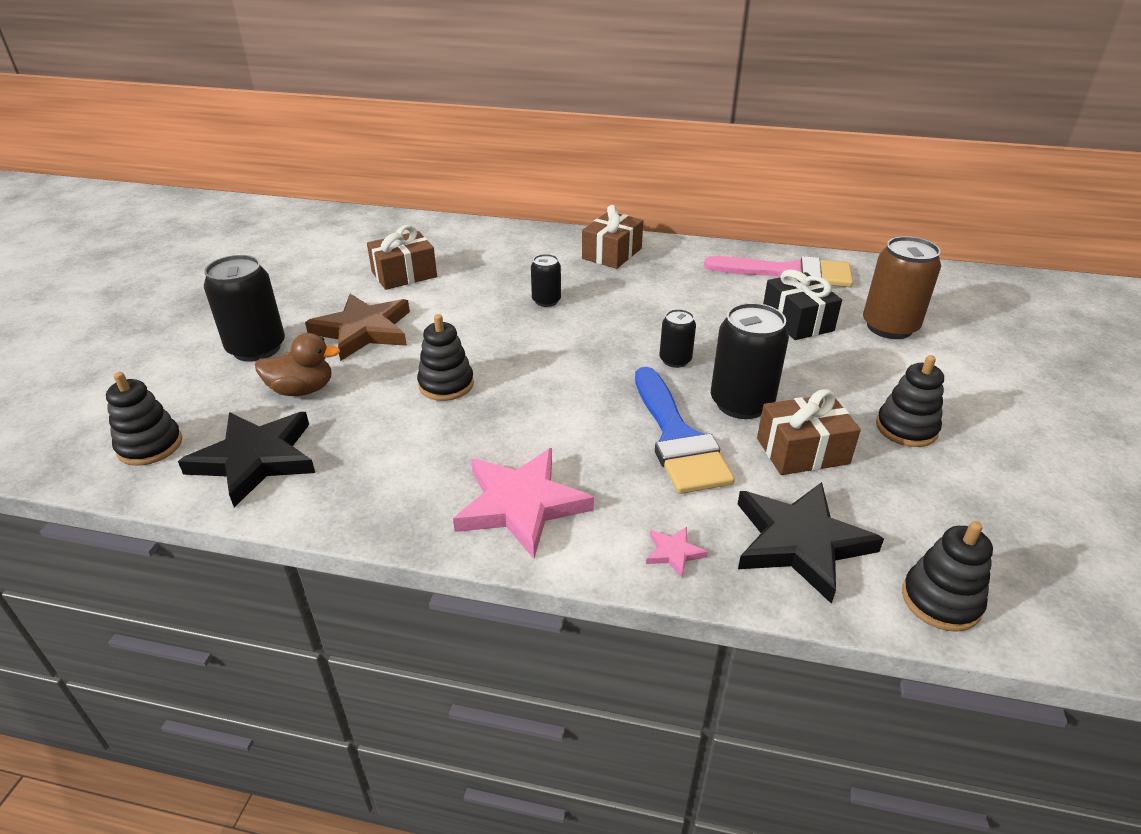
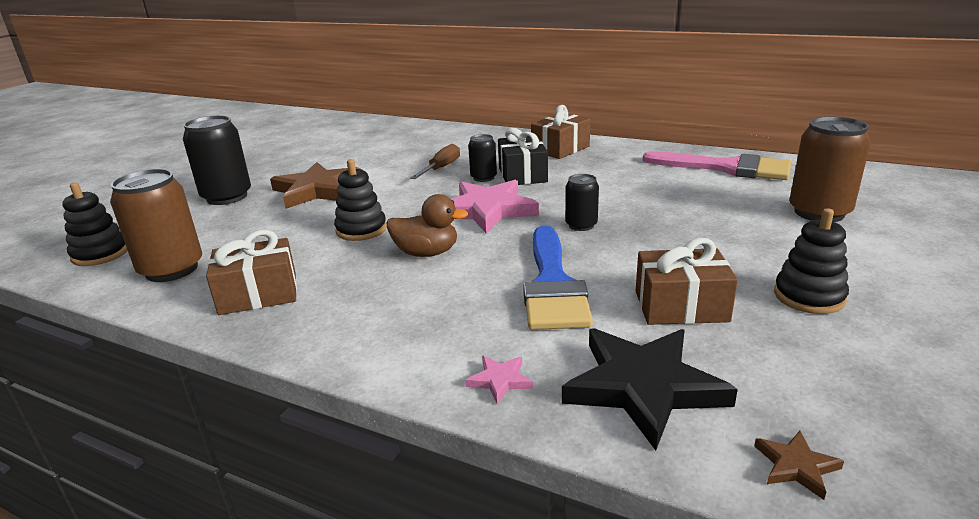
camera: 15 degrees right, 10 degrees down
black star [178,412,315,507] -> brown can [110,169,202,282]
brown duck [255,333,340,396] -> brown duck moved to [387,194,468,257]
brown gift [367,225,437,290] -> brown gift moved to [206,230,297,315]
pink star [453,448,594,559] -> pink star moved to [451,180,539,234]
black can [711,303,789,419] -> none
black gift [763,269,842,340] -> black gift moved to [498,128,548,185]
black stacking toy [902,521,993,632] -> brown star [754,431,844,500]
none -> brown screwdriver [410,144,460,179]

